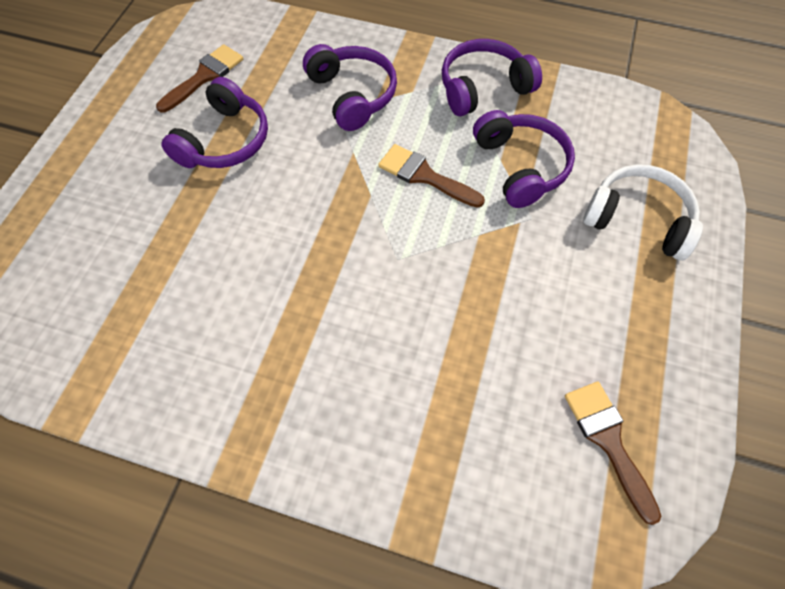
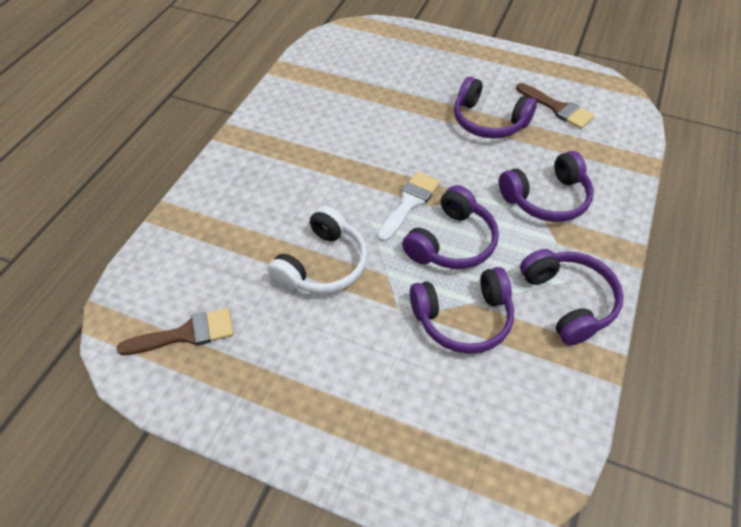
camera: 95 degrees right, 10 degrees down
brown brush [378,144,485,208] -> purple headphones [402,185,499,269]
white headphones [583,164,703,261] -> white headphones moved to [268,206,368,294]
none -> white brush [378,172,440,242]

